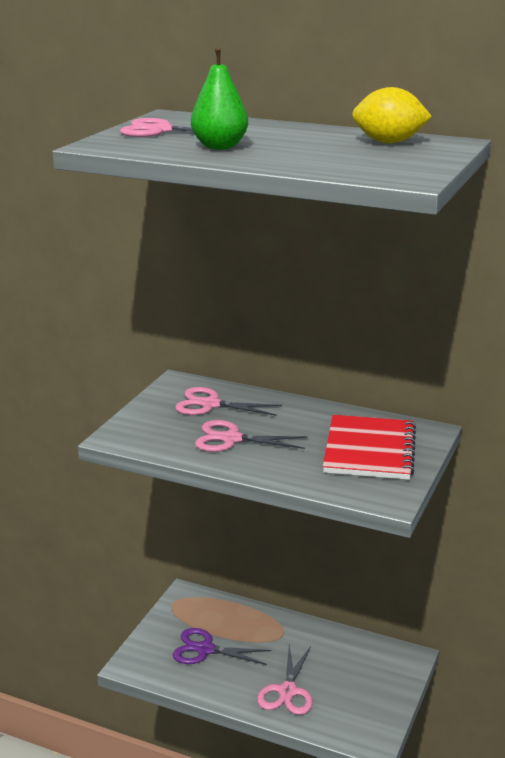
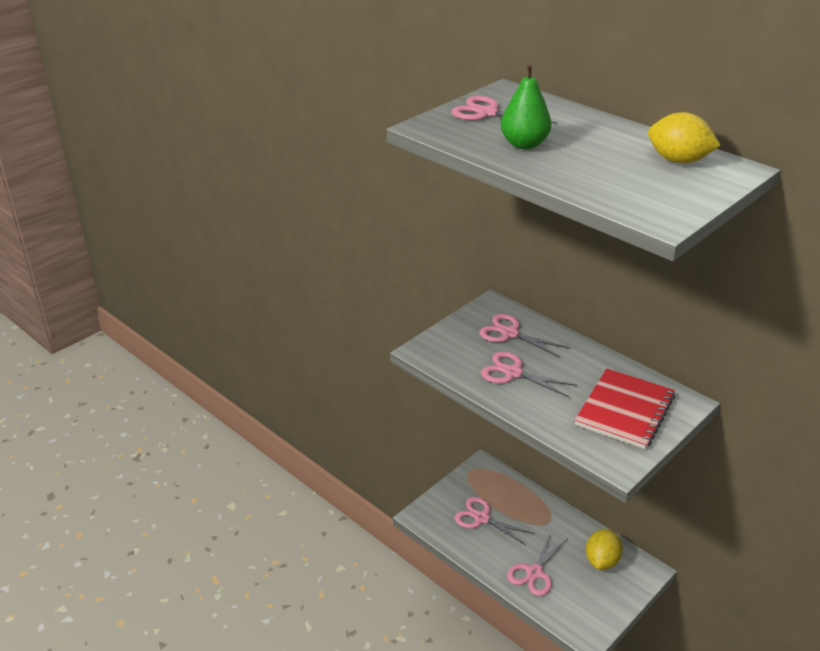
camera: 20 degrees right, 10 degrees up
purple scissors [173,628,271,665] -> pink scissors [454,497,534,545]
none -> yellow lemon [586,529,623,570]

